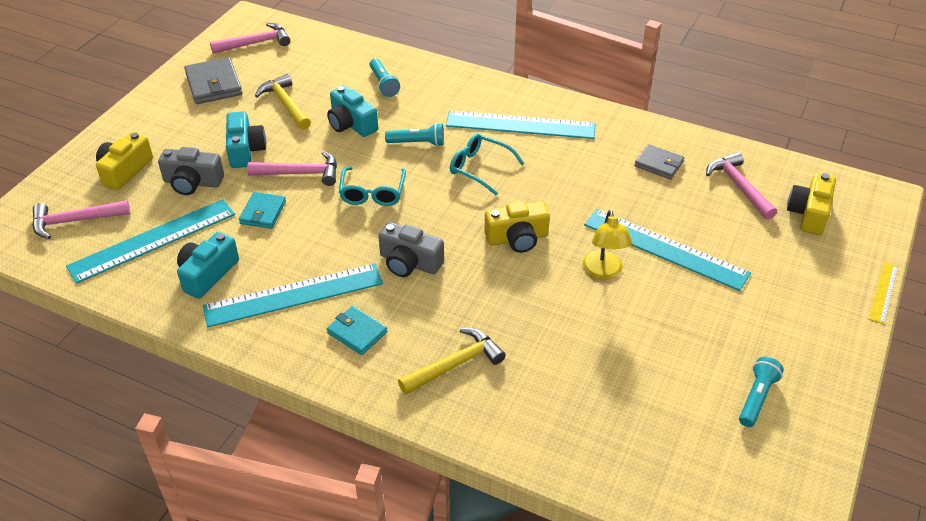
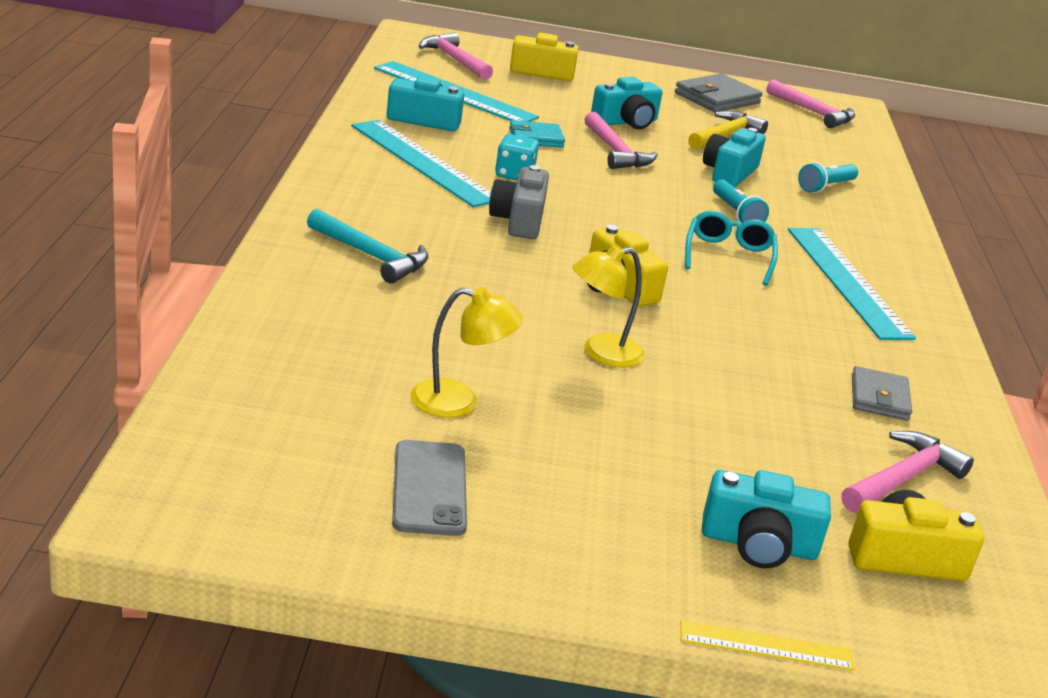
camera: 65 degrees right, 15 degrees down
grey camera [158,147,224,195] -> none
turquoise wallet [327,306,387,355] -> none
turquoise glasses [339,166,406,206] -> none
yellow hammer [398,328,506,394] -> turquoise hammer [307,209,428,284]
turquoise ruler [584,209,751,291] -> none
turquoise flashlight [739,357,784,427] -> grey phone [392,440,467,536]
none -> yellow lamp [410,287,523,418]
none -> turquoise dice [495,134,539,180]
none -> turquoise camera [702,470,831,569]

